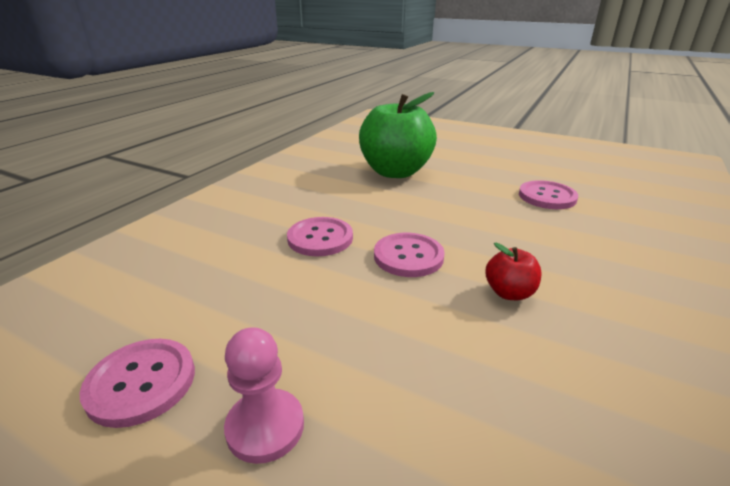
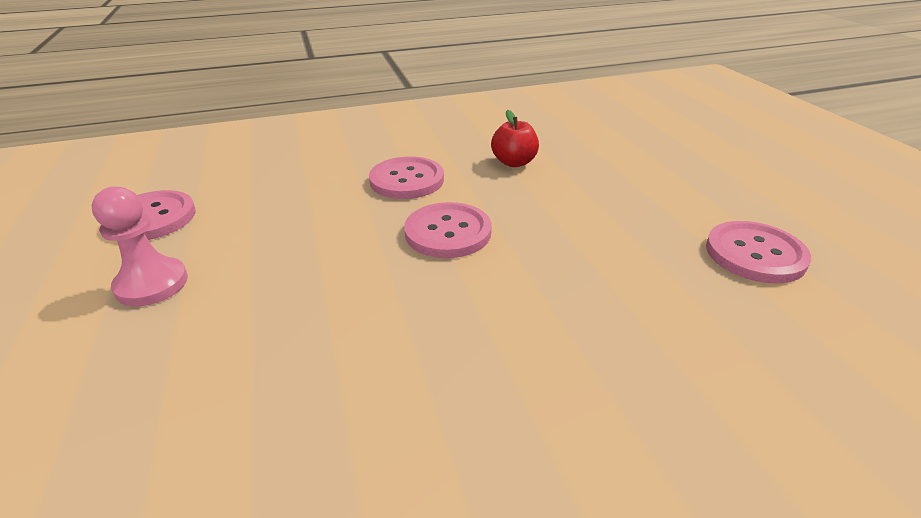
camera: 45 degrees right, 5 degrees up
green apple [359,92,437,178] -> none
red apple [485,243,542,300] -> red apple moved to [491,110,539,167]

